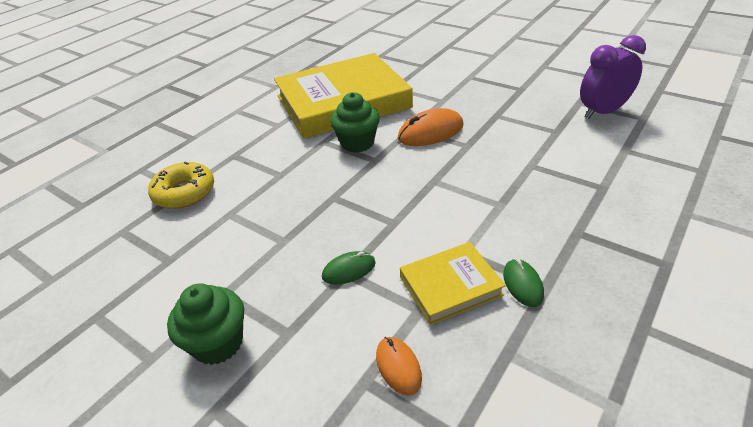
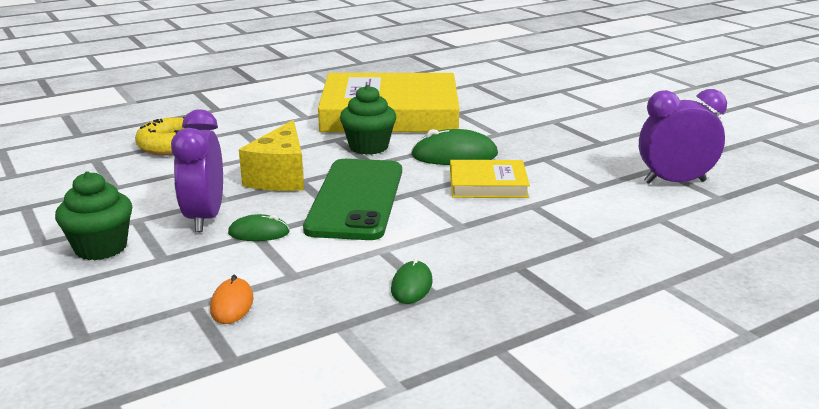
camera: 20 degrees right, 15 degrees down
orange mouse [398,108,463,146] -> green mouse [411,129,498,165]
yellow book [400,242,506,325] -> yellow book moved to [450,160,530,198]
none -> purple clock [171,109,223,232]
none -> yellow cheese [239,120,304,191]
none -> green phone [303,159,402,240]

